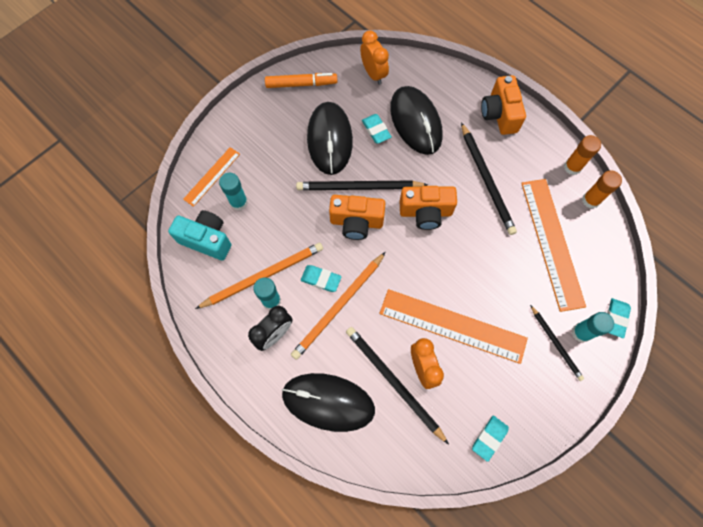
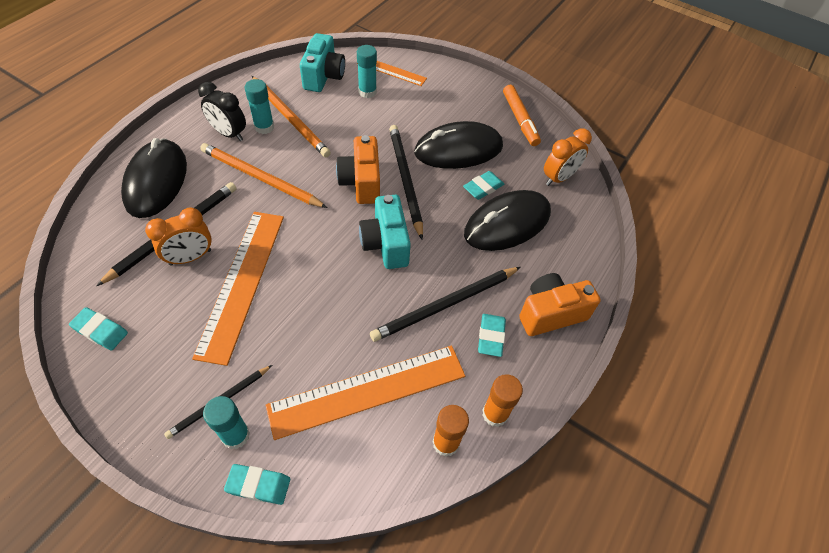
camera: 75 degrees right, 15 degrees down
turquoise eraser [301,265,342,292] -> turquoise eraser moved to [478,314,506,357]
orange camera [400,186,457,230] -> turquoise camera [359,195,411,269]

